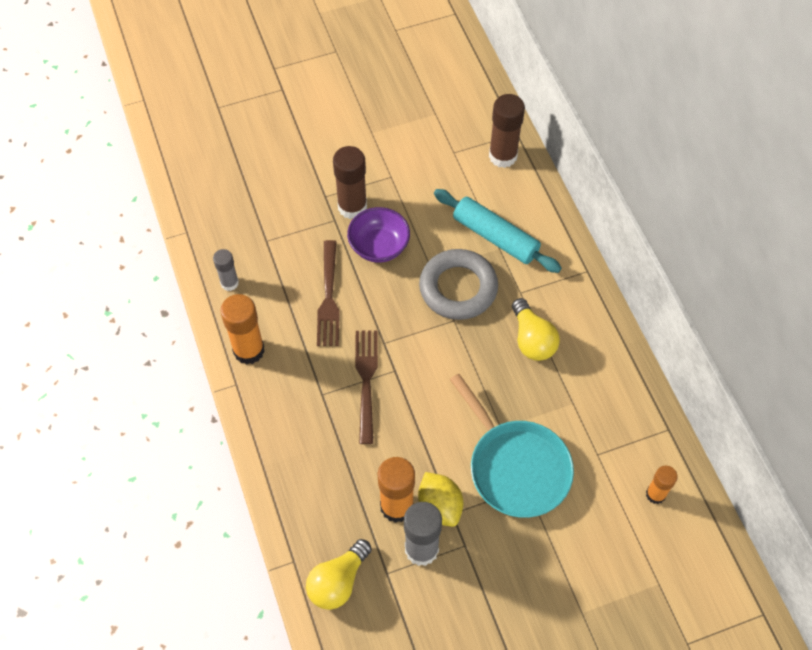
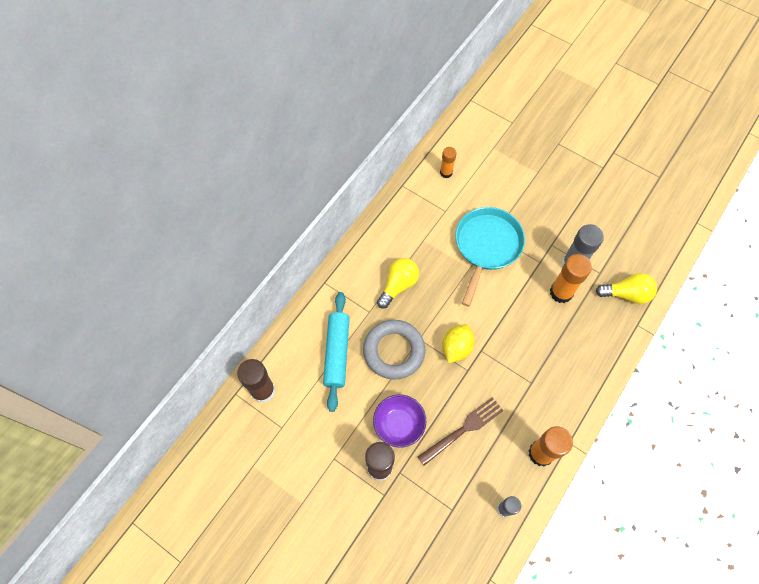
camera: 125 degrees left, 5 degrees up
brown fork [355,330,378,444] -> none
yellow lemon [418,472,463,527] -> yellow lemon moved to [442,324,475,363]

